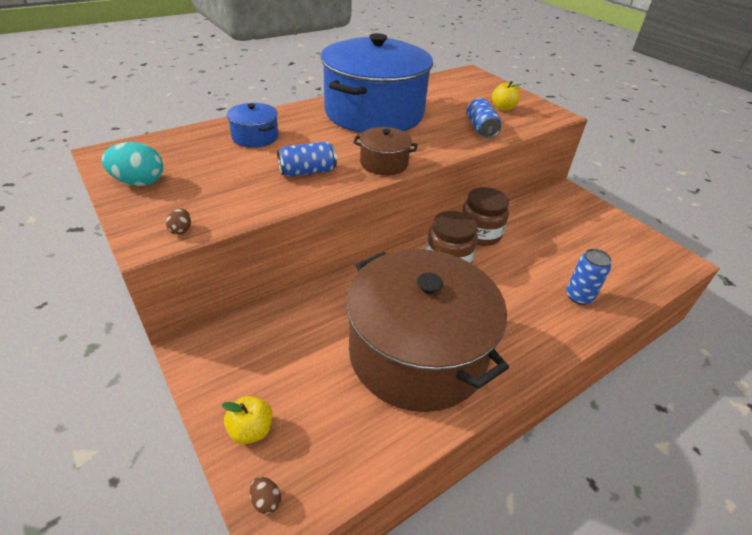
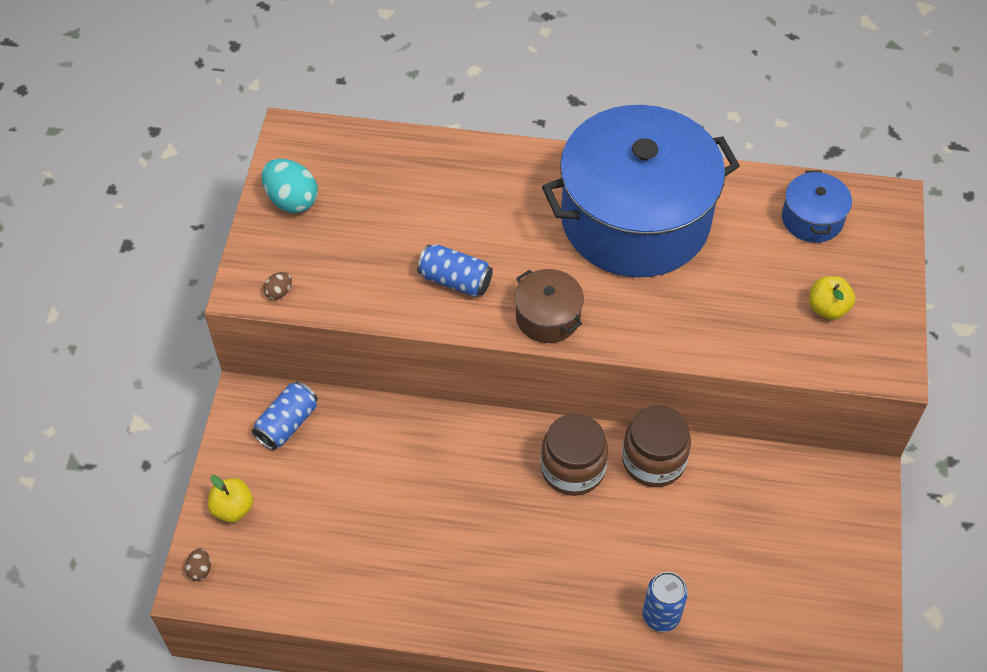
camera: 45 degrees right, 15 degrees up
blue pot [227,103,279,148] -> blue pot moved to [782,170,852,243]
brown pot [346,249,509,412] -> none
blue can [466,98,501,138] -> blue can moved to [252,382,318,450]

